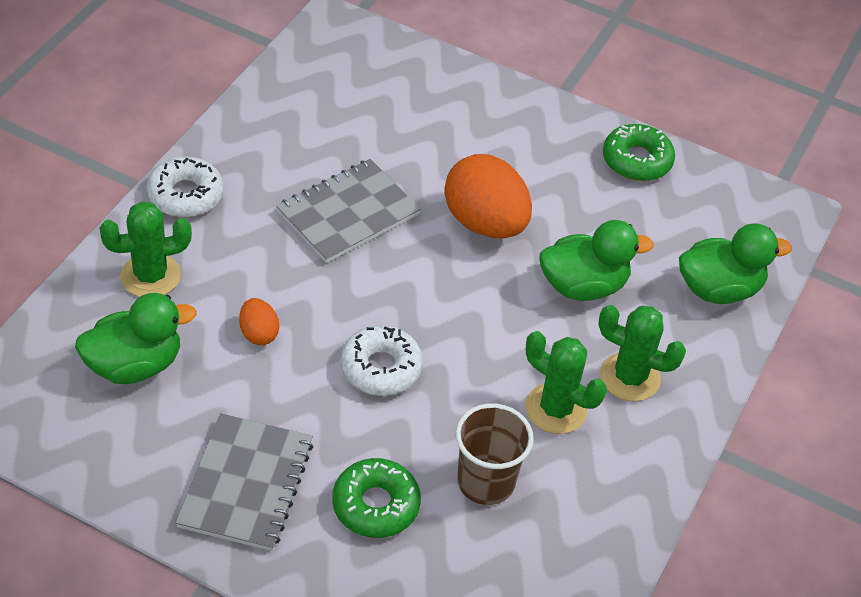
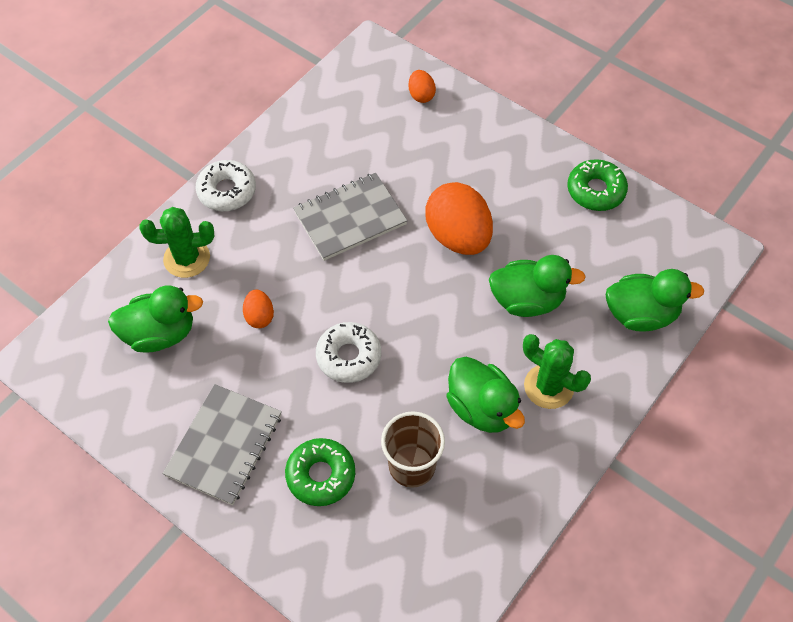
camera: 15 degrees right, 10 degrees up
green cactus [525,331,607,434] -> green duck [446,357,525,433]
none -> orange egg [408,70,436,103]

